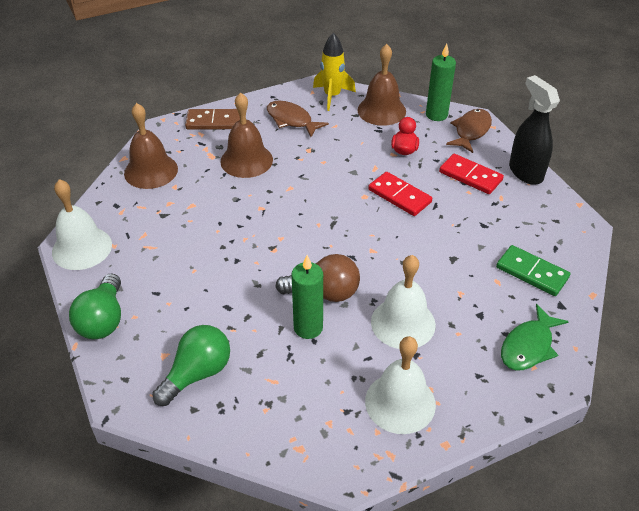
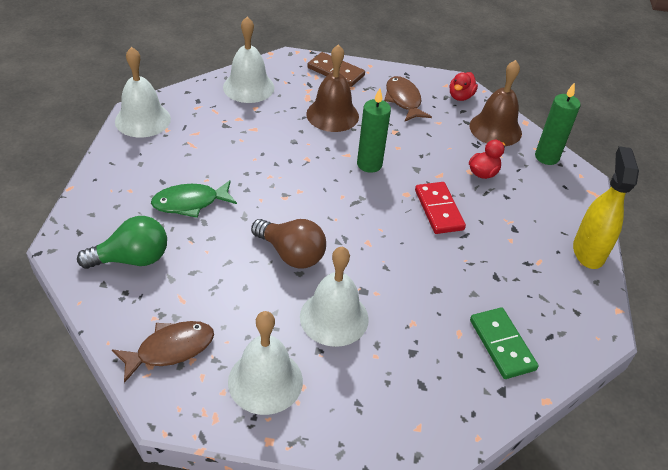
camera: 30 degrees right, 0 degrees up
green light bulb [69,273,121,339] -> none
brown bell [124,103,178,189] -> white bell [223,17,274,103]
green candle [291,255,323,339] -> green candle moved to [357,88,391,173]
yellow rocket [313,32,356,111] -> red duck [449,72,478,101]
red domino [439,154,504,194] -> none
brown fish [446,109,492,153] -> brown fish moved to [112,321,214,383]
green fish [501,304,569,370] -> green fish moved to [151,180,237,218]
black spray bottle [509,75,560,185] -> yellow spray bottle [573,146,639,269]

